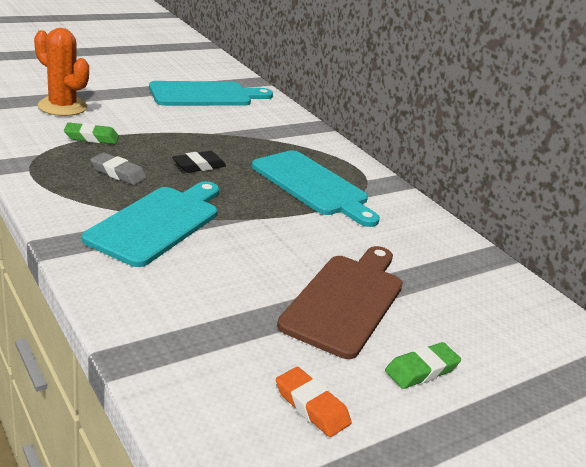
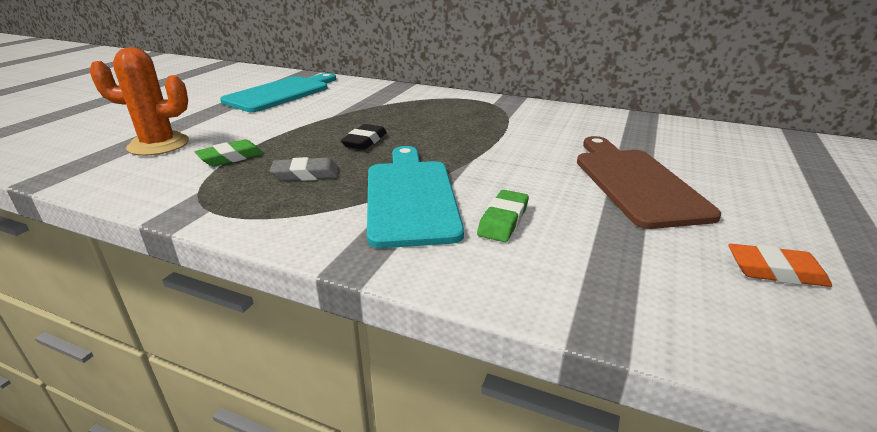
camera: 30 degrees left, 0 degrees up
turquoise cutting board [252,150,380,227] -> none
green eraser [385,342,461,389] -> green eraser moved to [477,190,529,242]

